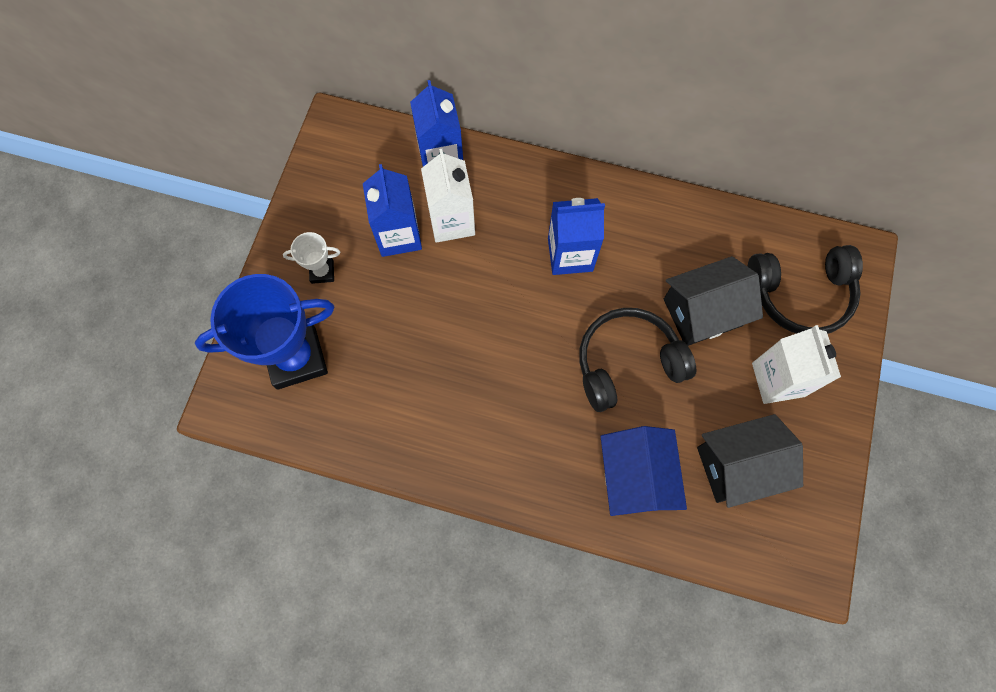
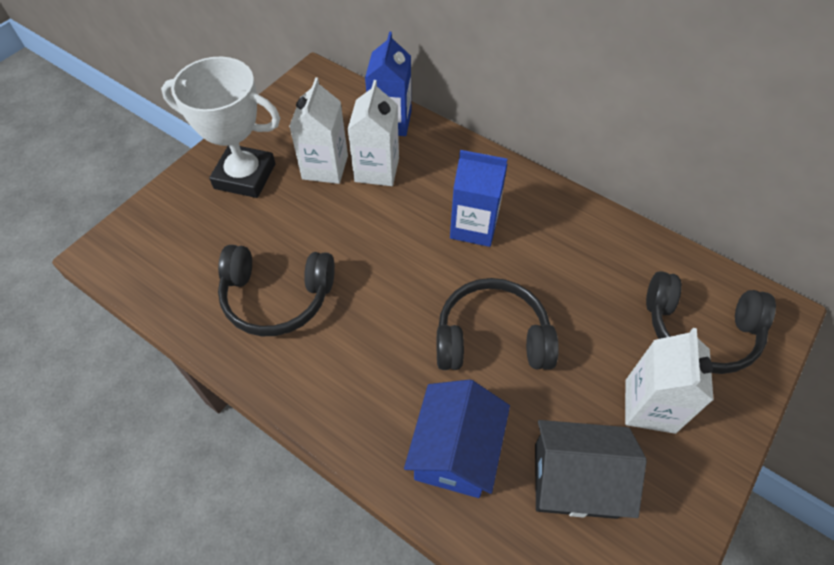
camera: 20 degrees right, 15 degrees down
blue trophy [195,274,334,390] -> none
white trophy [283,232,340,284] -> white trophy [161,57,280,198], size x2.18
blue carton [363,164,422,257] -> white carton [289,77,348,184]
black house [664,256,763,346] -> none
none -> black headphones [218,245,335,336]

